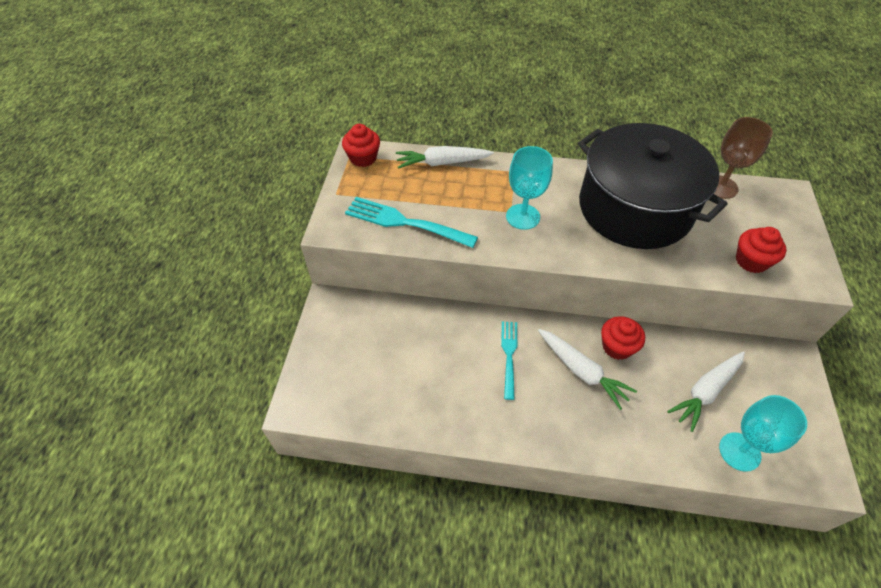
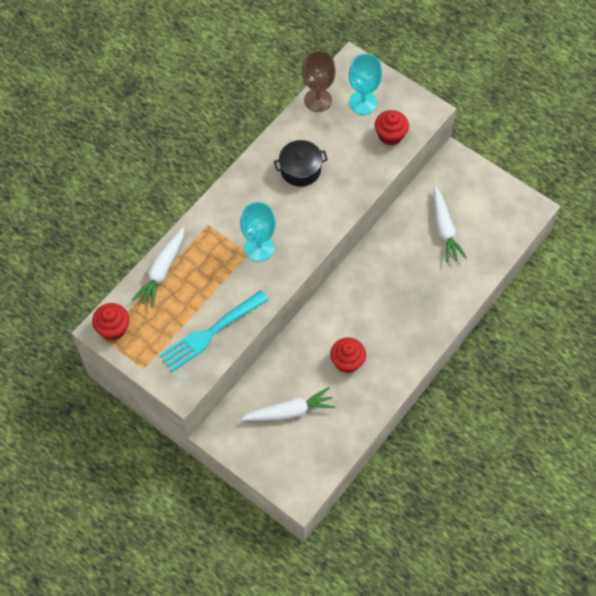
camera: 60 degrees left, 10 degrees up
turquoise fork [501,321,517,400] -> none
white carrot [538,329,637,410] -> white carrot moved to [241,387,335,421]
black pot [578,123,728,249] -> black pot [274,140,328,187], size x0.42
red cupcake [601,316,645,360] -> red cupcake moved to [330,337,366,373]
turquoise goblet [719,395,807,472] -> turquoise goblet moved to [349,53,382,115]

